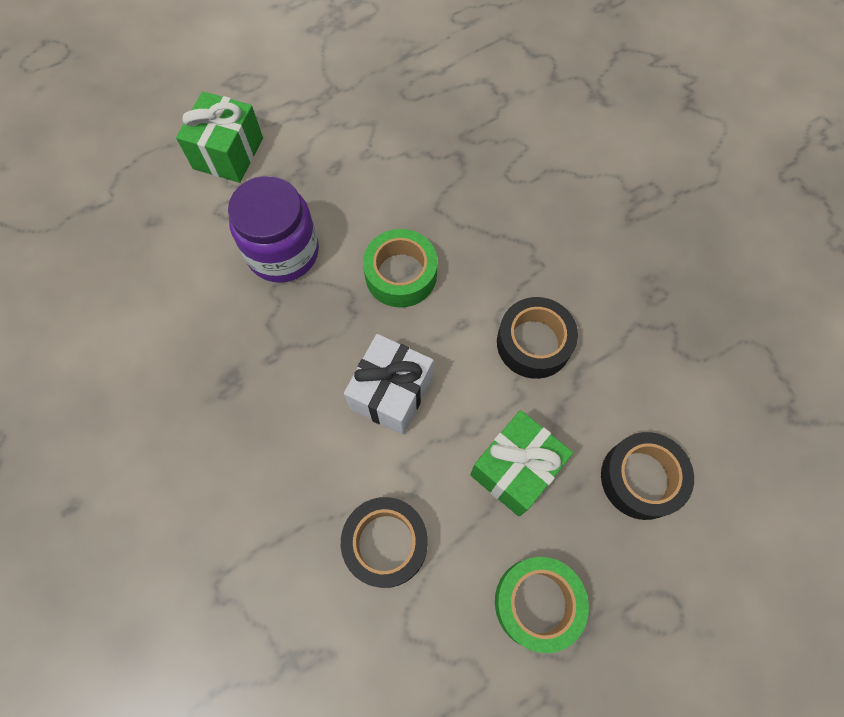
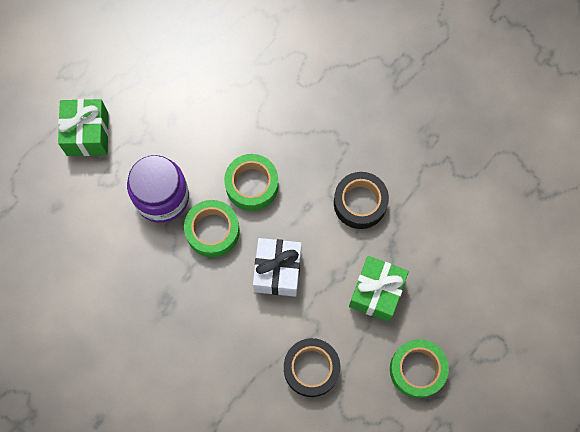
camera: 20 degrees left, 5 degrees up
black tape [601,432,694,520] -> none
none -> green tape [184,200,240,258]

